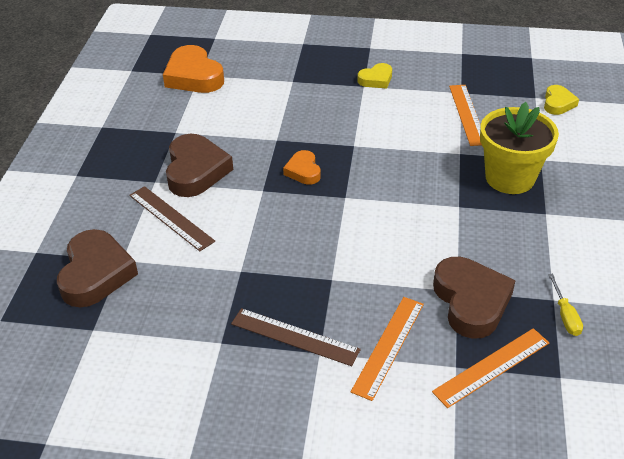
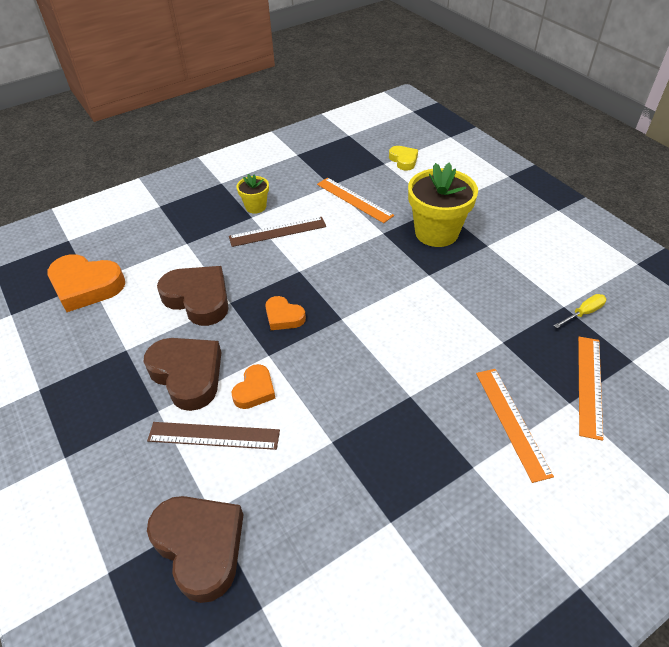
camera: 40 degrees left, 5 degrees up
brown ruler [231,308,361,366] -> brown ruler moved to [229,217,326,247]
yellow heart [358,63,392,89] -> yellow flower pot [237,174,269,214]
brown heart [433,257,516,339] -> brown heart moved to [157,266,229,326]
yellow screwdriver [548,274,583,336] -> yellow screwdriver turned 75 degrees counterclockwise [554,294,606,328]
none -> orange heart [232,364,276,409]

